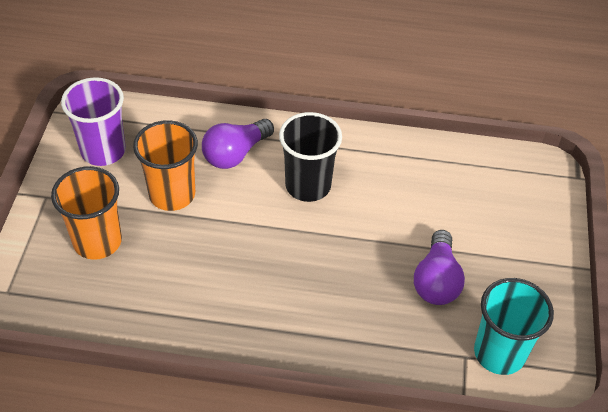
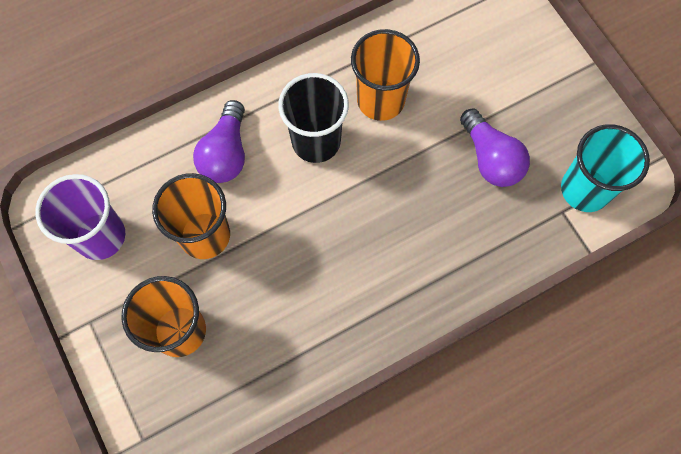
camera: 35 degrees left, 20 degrees up
none -> orange cup [351,29,420,121]

